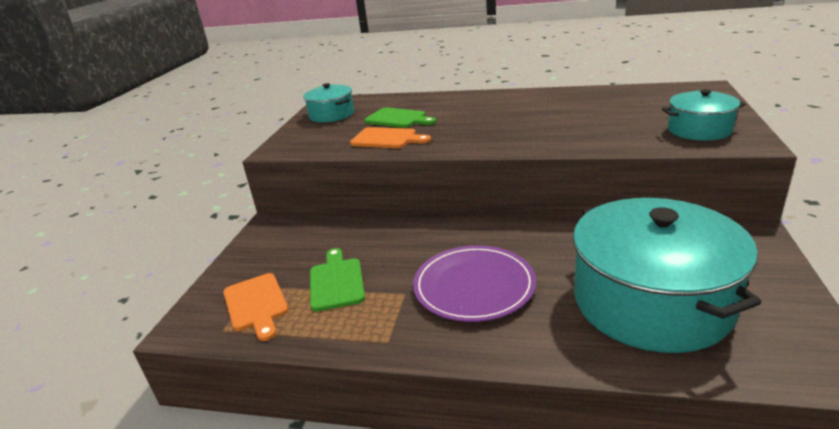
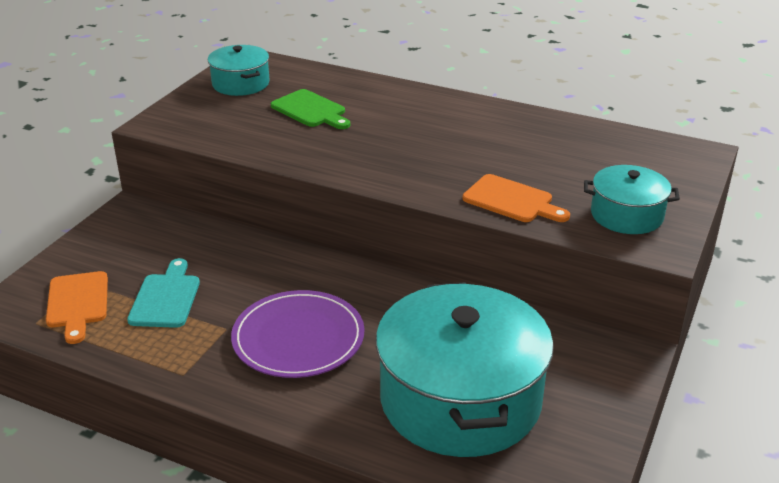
camera: 10 degrees right, 5 degrees up
green cutting board [310,248,365,312] -> turquoise cutting board [127,258,200,328]
orange cutting board [350,127,431,148] -> orange cutting board moved to [463,174,570,222]

